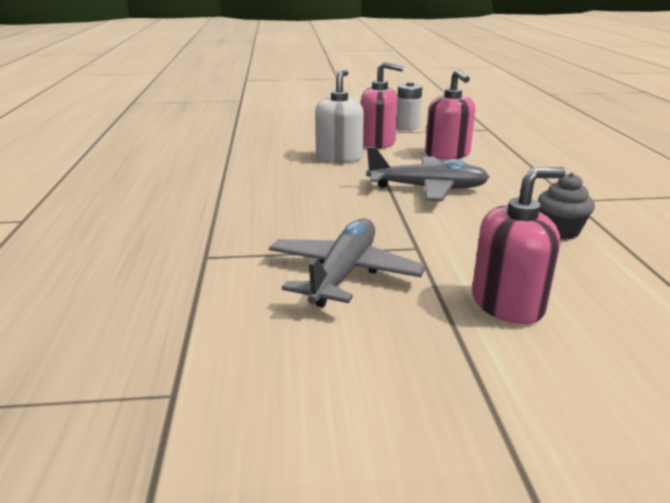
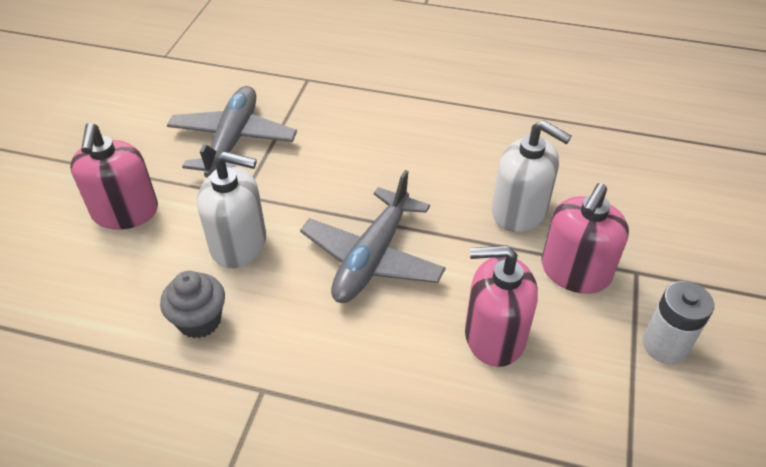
camera: 110 degrees right, 20 degrees up
grey plane [269,219,426,307] -> grey plane turned 120 degrees counterclockwise [167,86,297,178]
none -> white soap dispenser [197,152,266,268]

